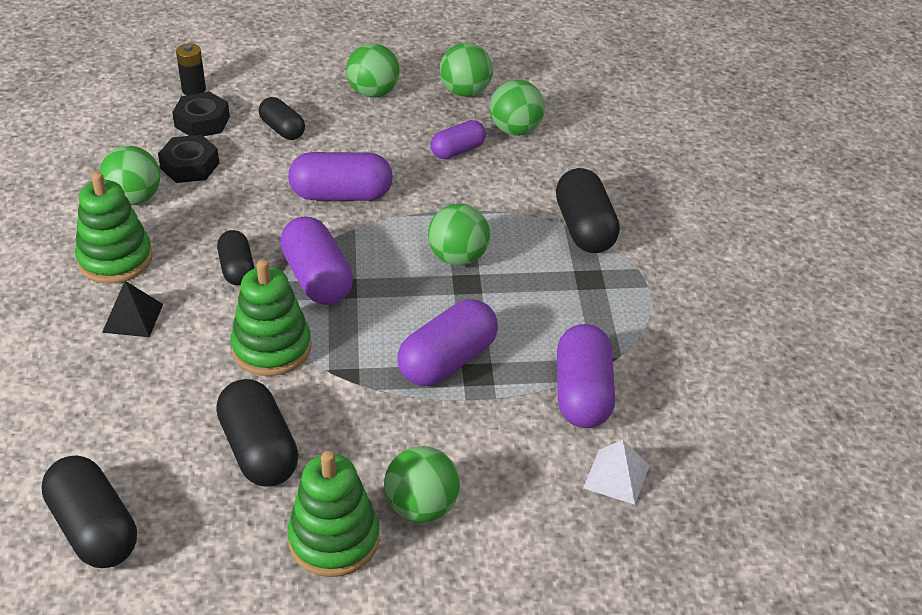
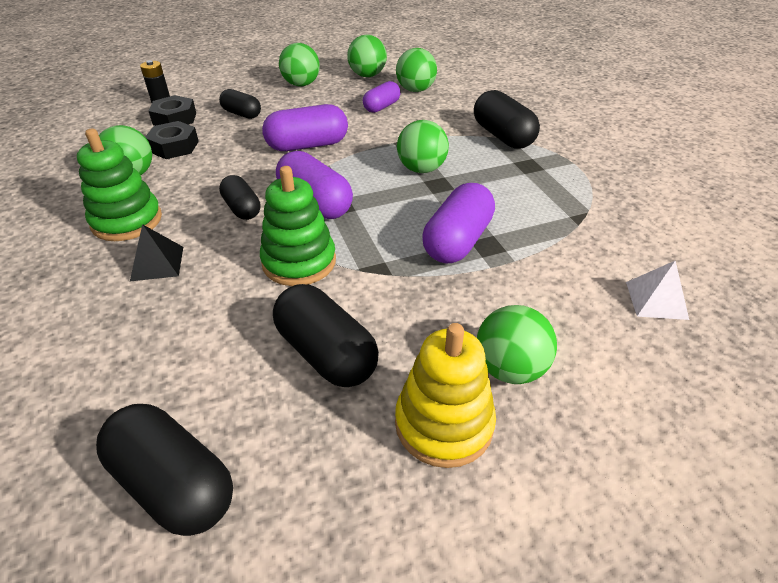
camera: 15 degrees left, 0 degrees up
green stacking toy [287,451,380,577] -> yellow stacking toy [395,323,496,468]
purple capsule [557,324,615,428] -> none

